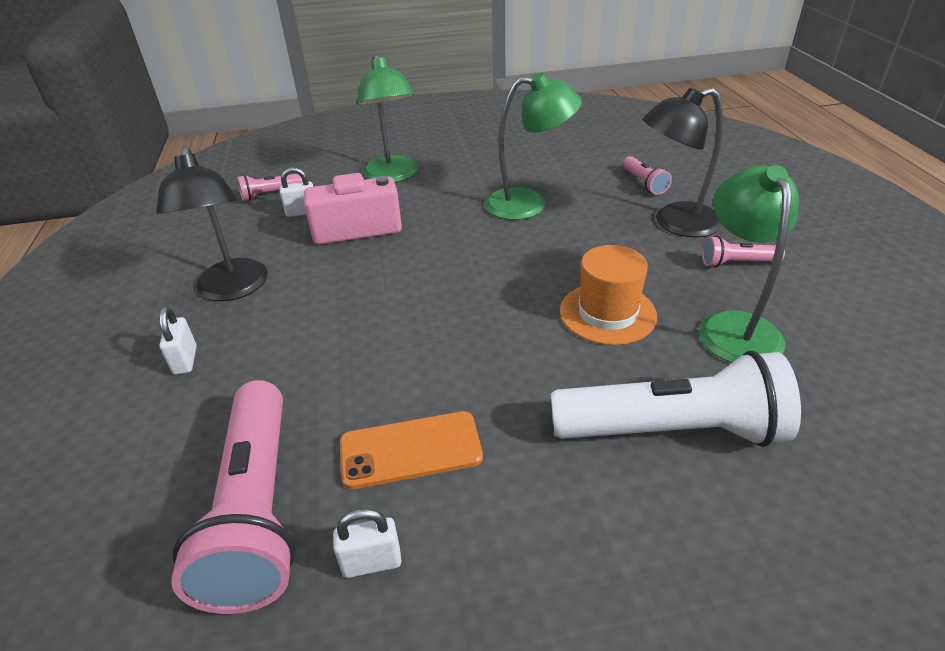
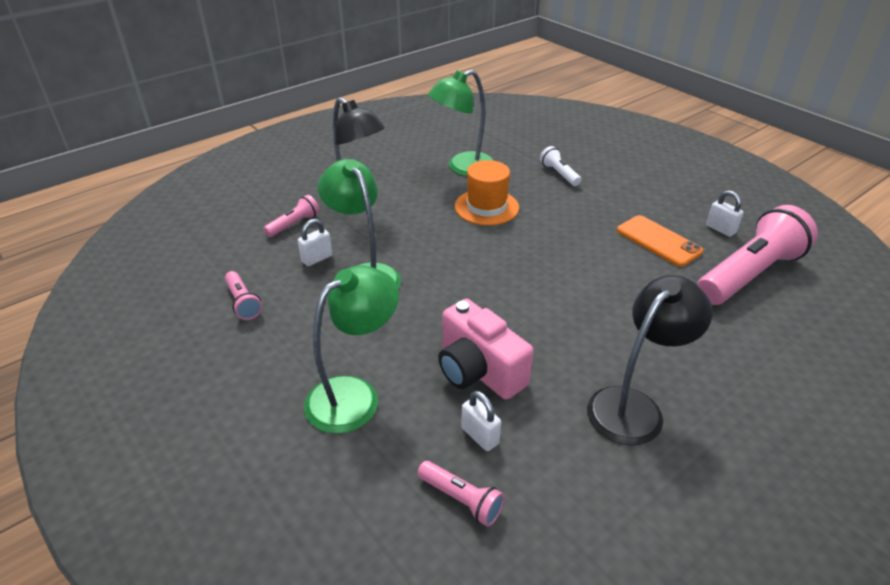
camera: 120 degrees left, 0 degrees up
white padlock [159,306,197,375] -> white padlock moved to [298,219,333,266]
white flashlight [551,350,801,447] -> white flashlight [540,146,581,186], size x0.46
pink flashlight [702,236,785,268] -> pink flashlight moved to [225,271,262,320]

